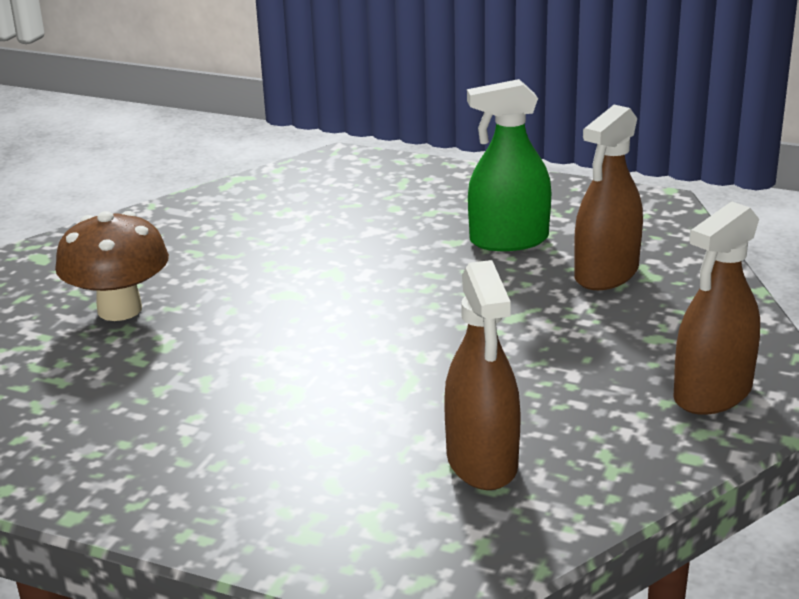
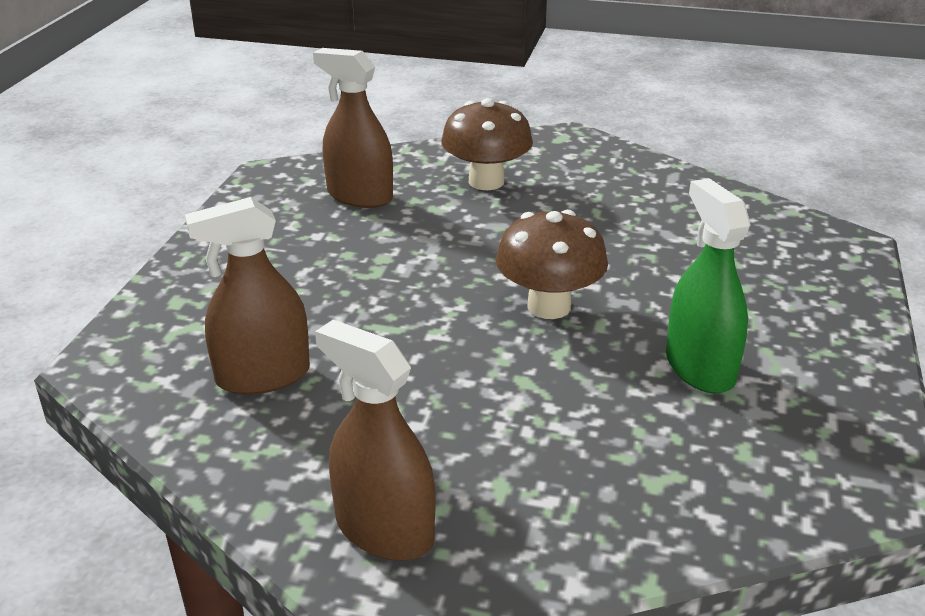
camera: 80 degrees right, 5 degrees up
brown spray bottle [574,105,643,290] -> brown spray bottle moved to [313,48,393,208]
none -> brown mushroom [496,210,608,319]

